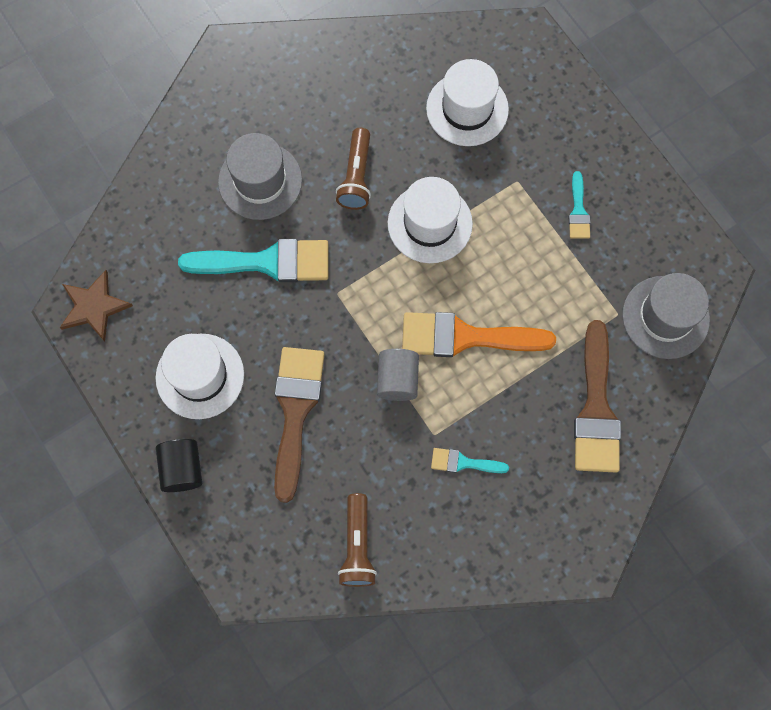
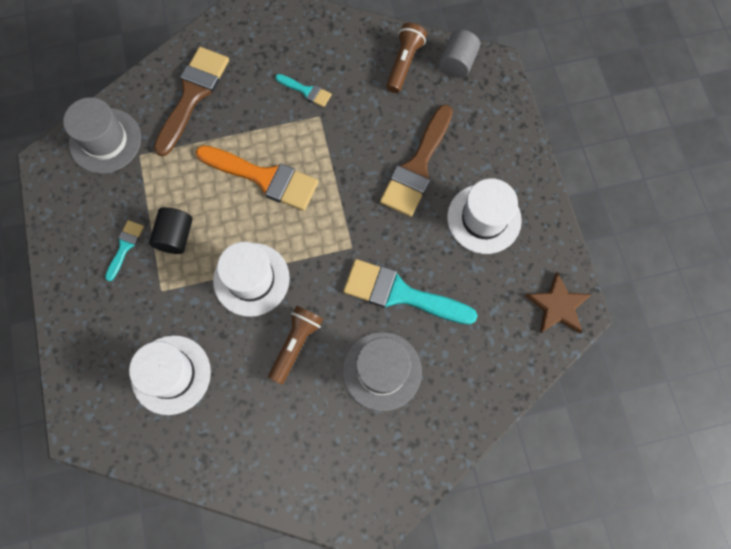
camera: 160 degrees left, 0 degrees up
black cylinder [156,439,202,492] -> black cylinder moved to [149,207,193,254]
grey cylinder [377,349,419,401] -> grey cylinder moved to [439,30,480,78]

